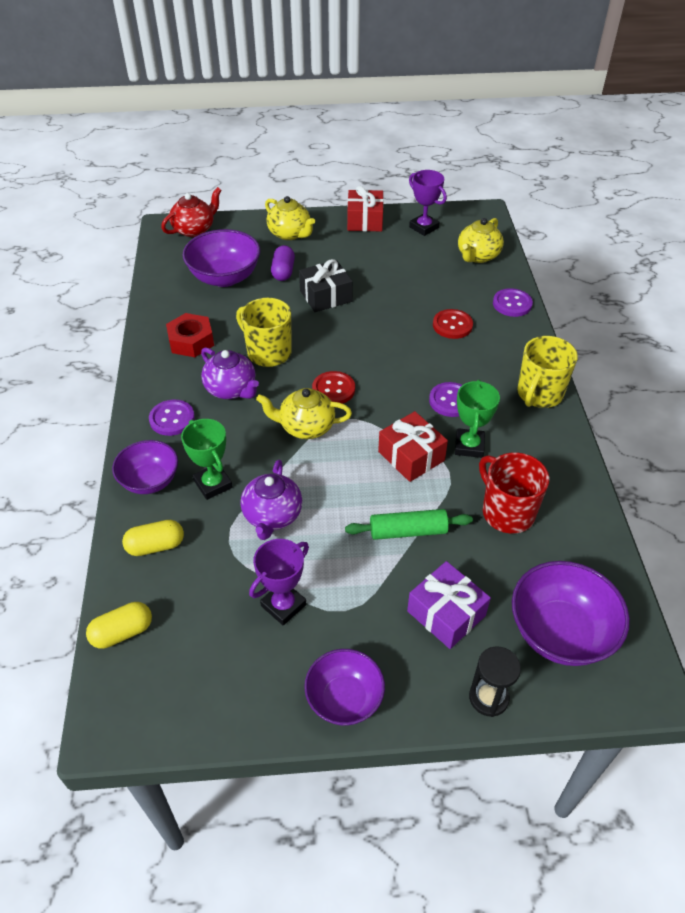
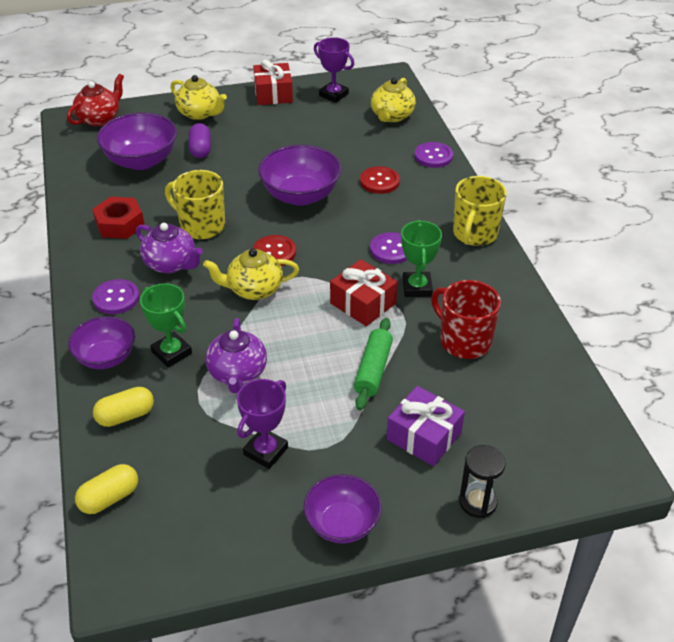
camera: 10 degrees left, 5 degrees down
black gift [299,259,353,312] -> none
green rolling pin [345,509,473,540] -> green rolling pin turned 60 degrees counterclockwise [354,318,393,410]
purple bowl [512,561,630,666] -> purple bowl moved to [258,145,341,206]

